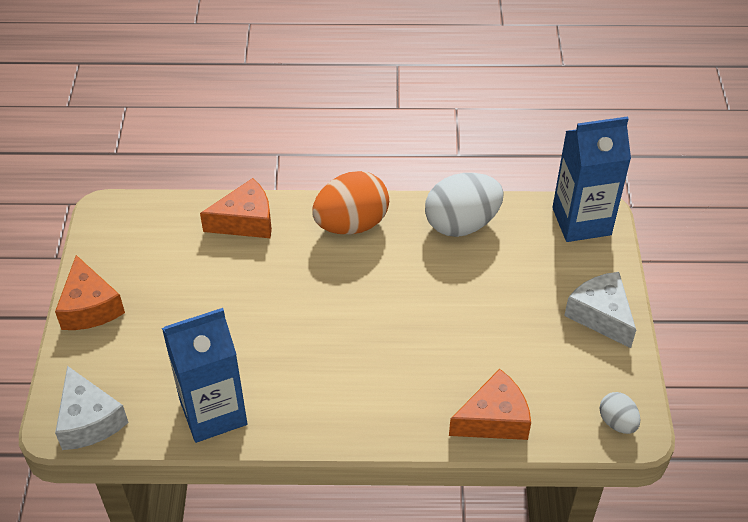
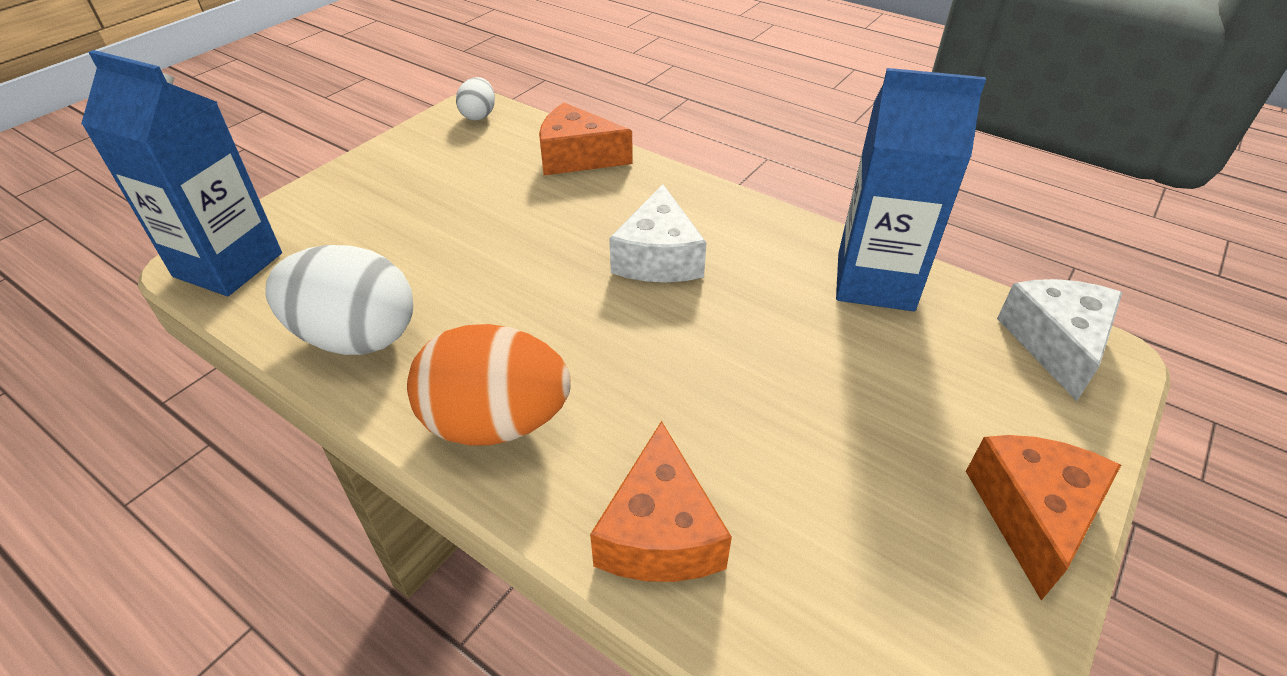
camera: 145 degrees left, 5 degrees down
orange cheese [200,178,272,238] -> orange cheese turned 105 degrees counterclockwise [590,421,732,582]
white cheese [564,272,636,348] -> white cheese moved to [609,184,707,282]

